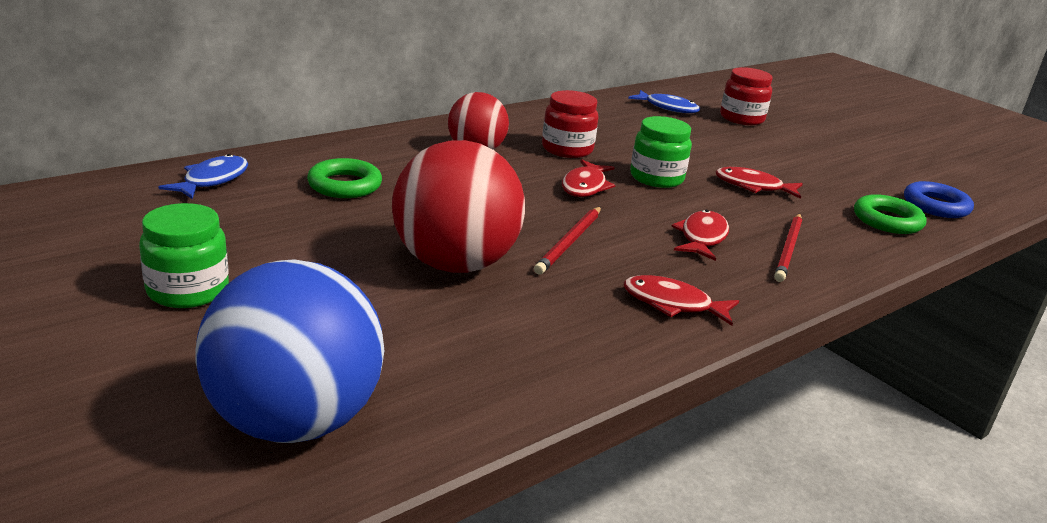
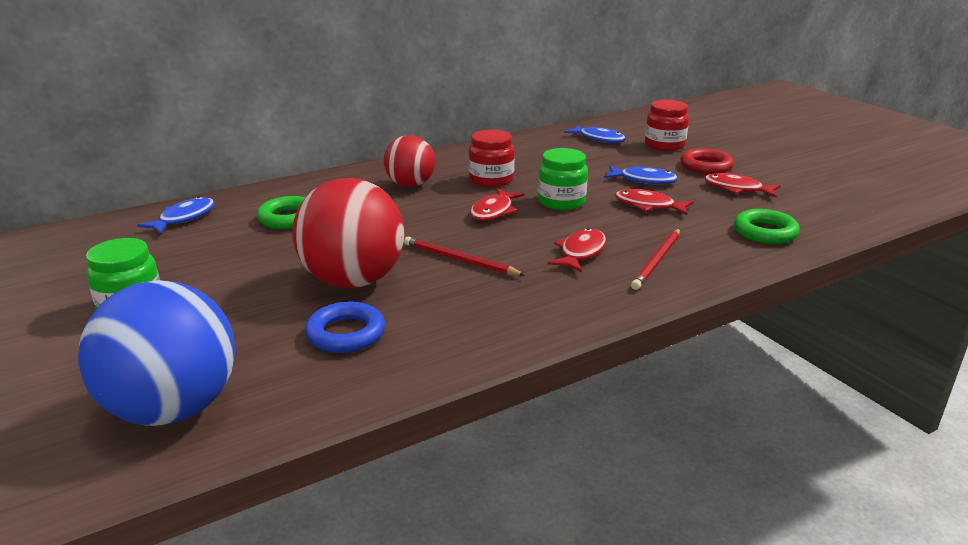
camera: 10 degrees right, 0 degrees up
red pencil [534,207,601,274] -> red pencil turned 90 degrees clockwise [404,237,525,276]
red fish [624,275,739,326] -> red fish moved to [704,173,781,198]
blue ring [904,181,974,218] -> blue ring moved to [305,301,385,353]
none -> blue fish [604,166,678,185]
none -> red ring [680,148,734,175]

